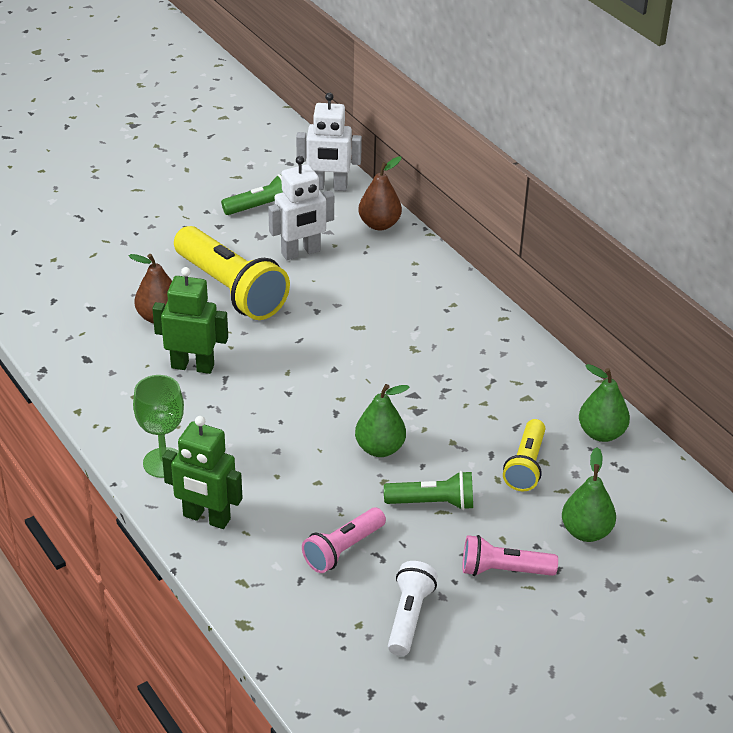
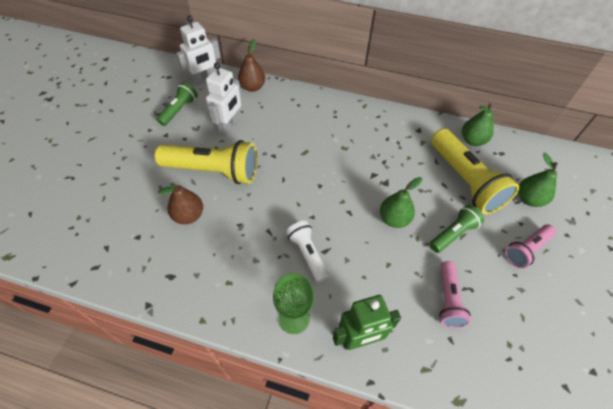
camera: 40 degrees left, 15 degrees up
green robot [152,267,228,374] -> none
white flashlight [388,561,437,656] -> white flashlight moved to [286,221,329,282]
yellow flashlight [503,419,545,491] -> yellow flashlight [431,129,519,214], size x1.81

